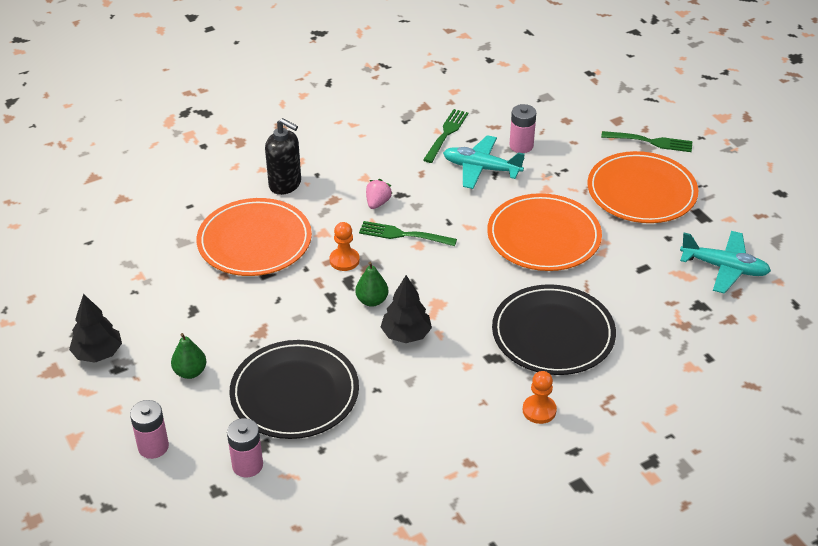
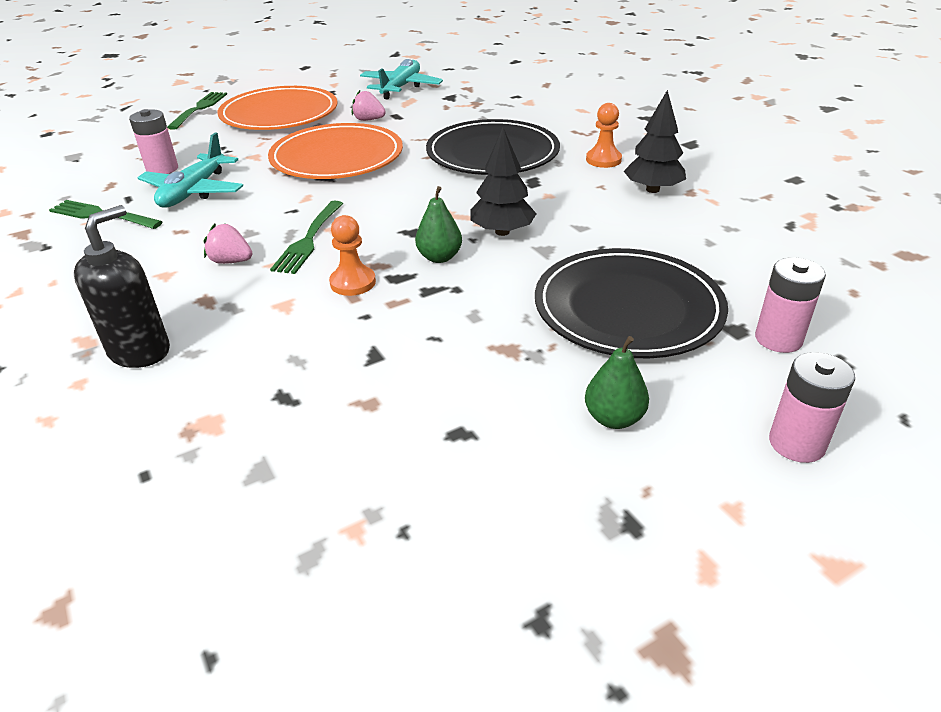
camera: 90 degrees left, 5 degrees down
black tree [69,294,122,362] -> black tree moved to [624,90,686,193]
orange plate [197,198,312,276] -> none
none -> pink strawberry [352,90,386,121]

